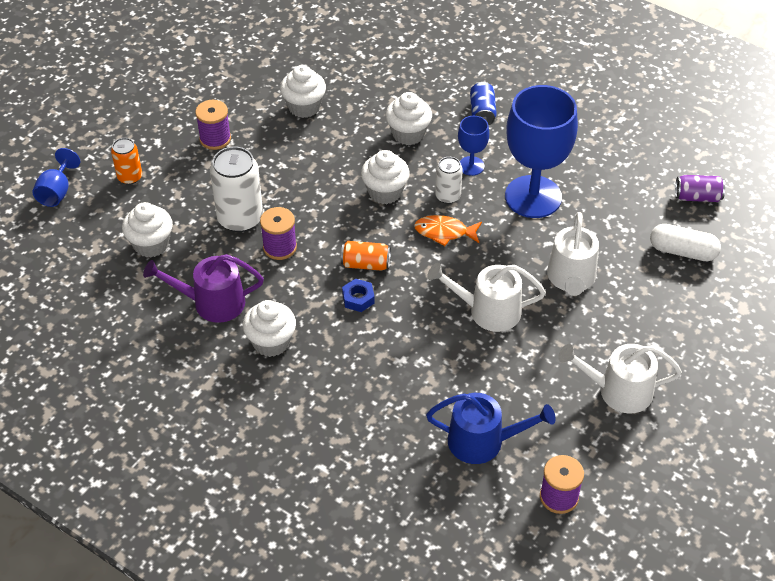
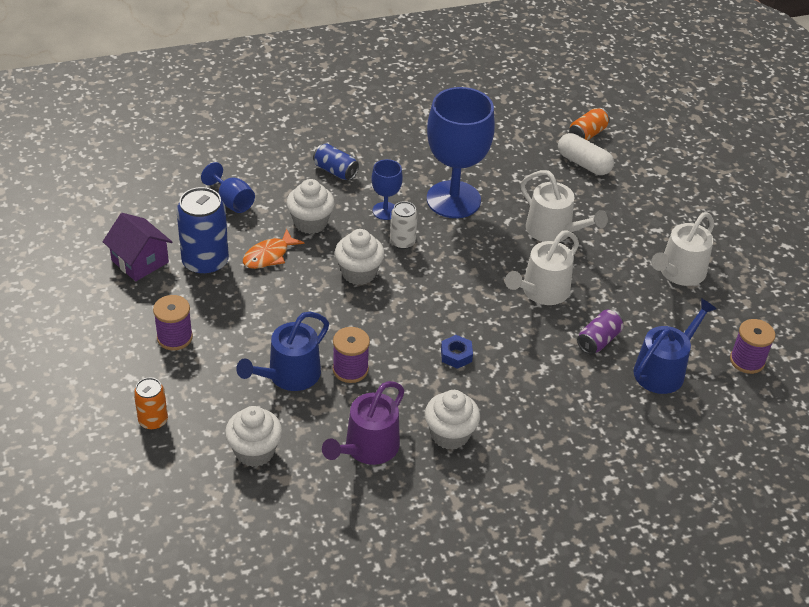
camera: 55 degrees left, 5 degrees down
blue goblet [32,148,80,207] -> blue goblet moved to [201,162,255,213]
white can [210,147,263,232] -> blue watering can [236,312,329,391]
white cupcake [280,65,326,118] -> blue can [176,187,229,275]
orange can [341,241,391,271] -> orange can moved to [569,108,610,141]
orange fish [414,215,482,246] -> orange fish moved to [243,229,304,269]
white capsule [650,224,721,261] -> white capsule turned 75 degrees clockwise [558,133,614,175]
purple can [675,175,725,202] -> purple can moved to [577,310,623,354]
none -> purple house [103,213,172,281]

